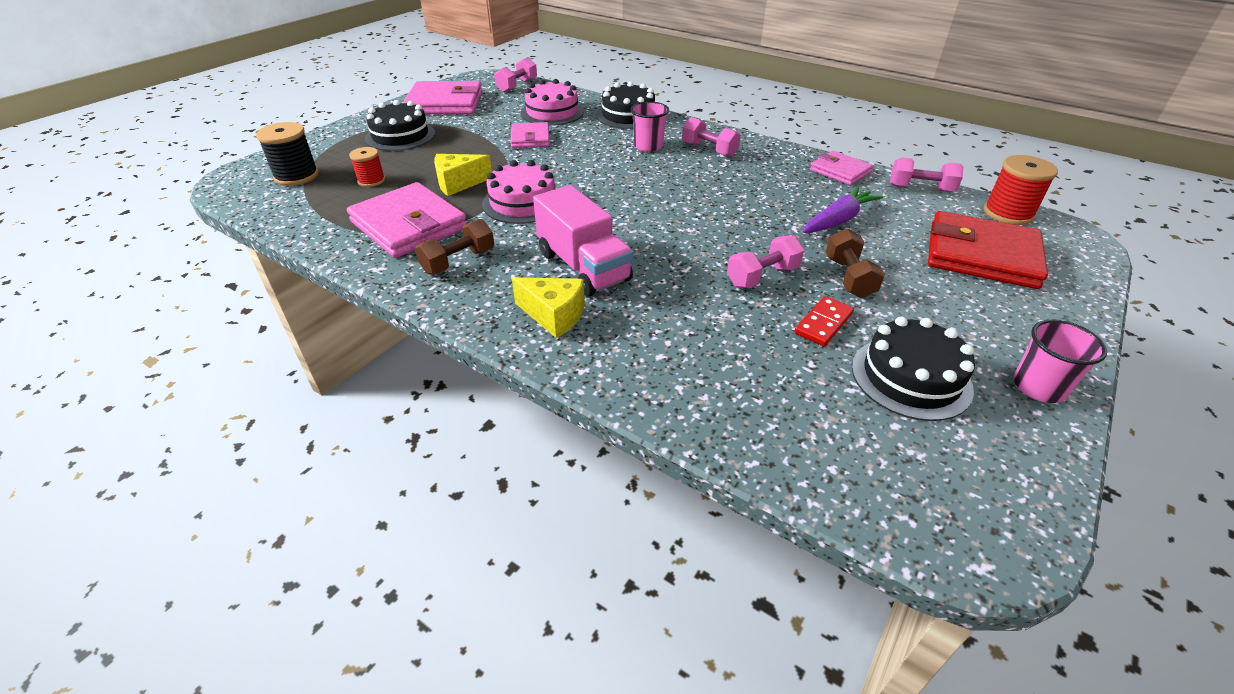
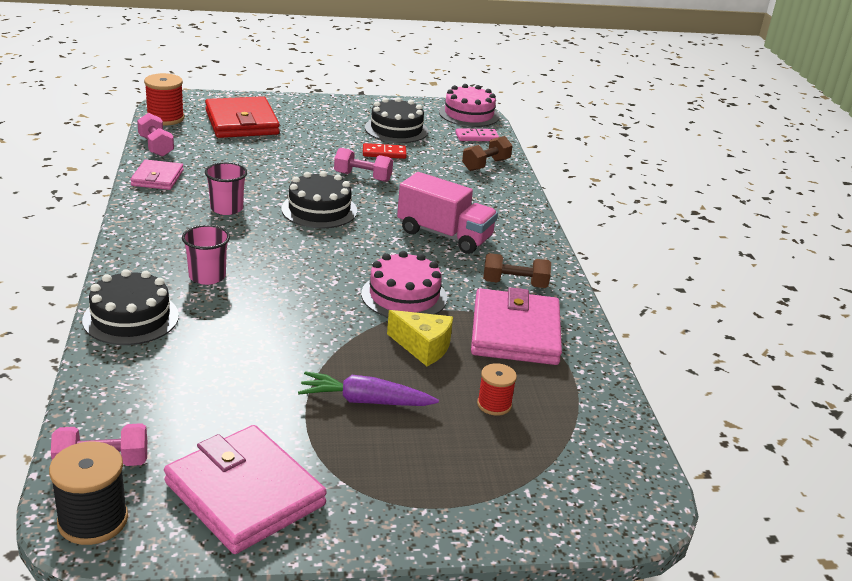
camera: 135 degrees left, 10 degrees down
black spool [256,122,319,186] -> black spool moved to [49,441,128,545]
black cake [365,100,435,151] -> black cake moved to [281,171,357,228]
pink wallet [510,122,550,148] -> none
yellow cheese [512,277,585,338] -> none
pink cake [520,79,584,126] -> pink cake moved to [439,84,499,127]
pink truck [533,185,633,296] -> pink truck turned 105 degrees clockwise [397,172,498,254]
pink dumbbell [682,117,741,157] -> none
purple carrot [803,186,883,233] -> purple carrot moved to [298,371,439,406]
brown dumbbell [826,228,885,298] -> brown dumbbell moved to [462,136,513,171]
pink cup [1013,319,1107,403] -> pink cup moved to [205,162,247,215]
none -> pink domino [456,128,499,141]

